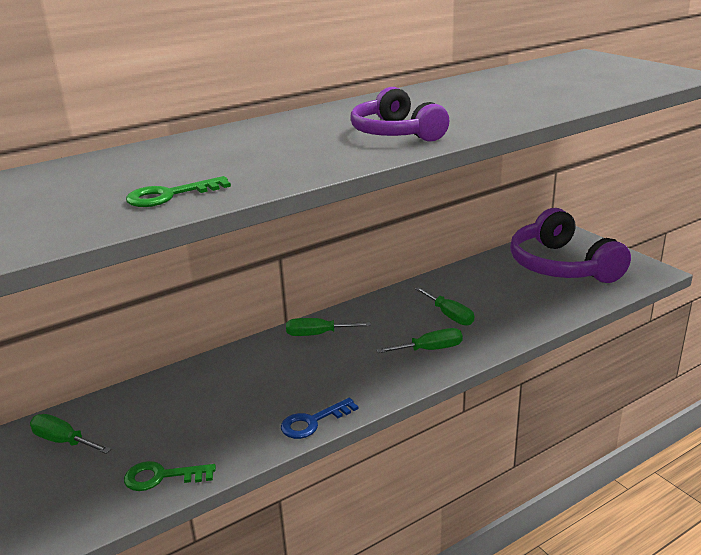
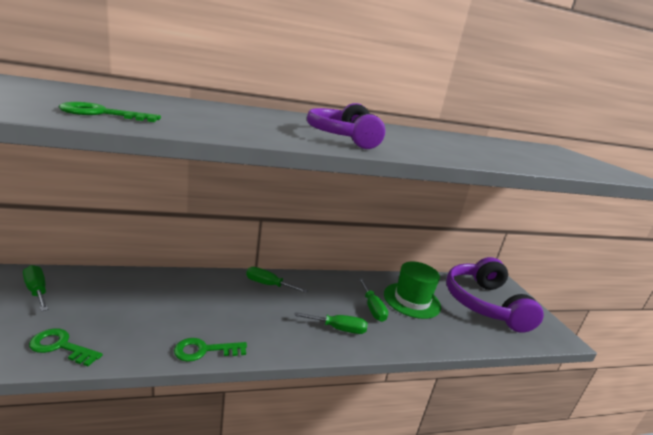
camera: 15 degrees right, 5 degrees down
blue key [281,398,359,439] -> green key [174,338,247,362]
none -> green hat [384,261,441,319]

